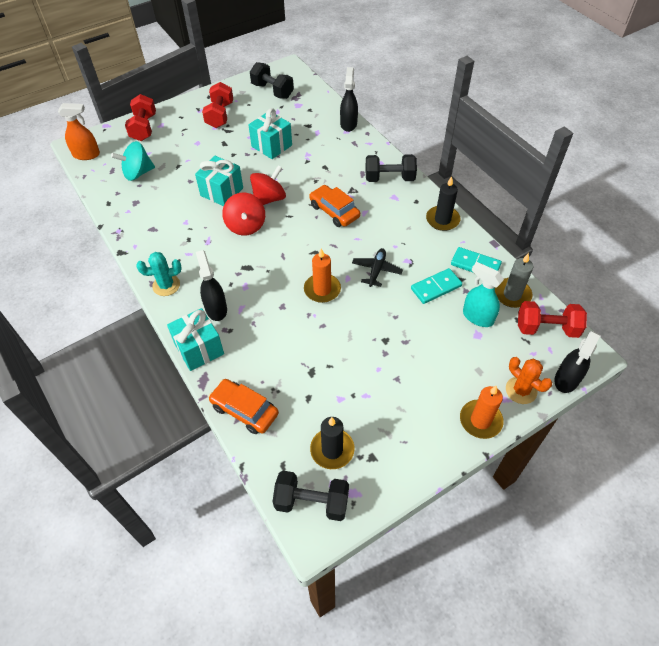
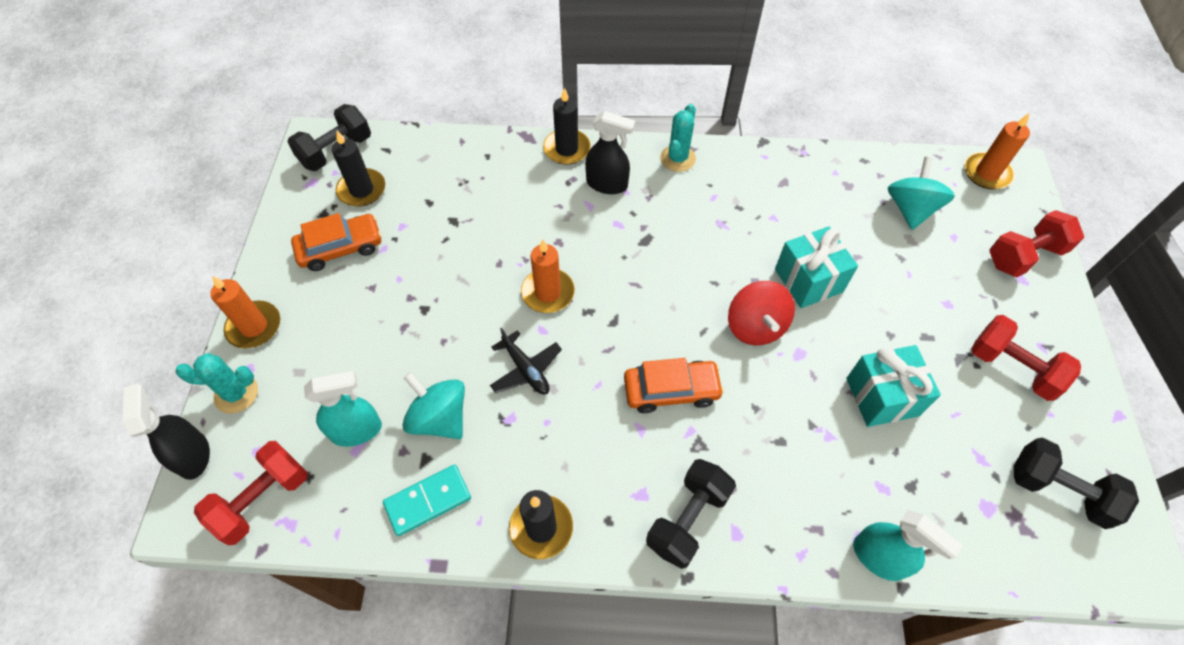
camera: 125 degrees right, 5 degrees up
orange spray bottle [58,103,100,160] -> orange candle [965,113,1030,189]
red dumbbell [125,94,156,141] -> red dumbbell turned 60 degrees counterclockwise [990,210,1084,278]
turquoise gift [167,308,224,371] -> black candle [543,87,591,165]
orange car [208,379,279,434] -> orange car moved to [291,213,382,271]
red spinning top [222,193,265,236] -> none
black dumbbell [250,62,294,99] -> black dumbbell turned 45 degrees clockwise [1014,438,1139,529]
black spray bottle [340,67,358,132] -> turquoise spray bottle [853,510,963,581]
turquoise domino [411,268,462,304] -> turquoise spinning top [402,372,465,439]
grey candle [495,253,533,308] -> none
orange cactus [506,357,552,404] -> turquoise cactus [176,353,258,414]

